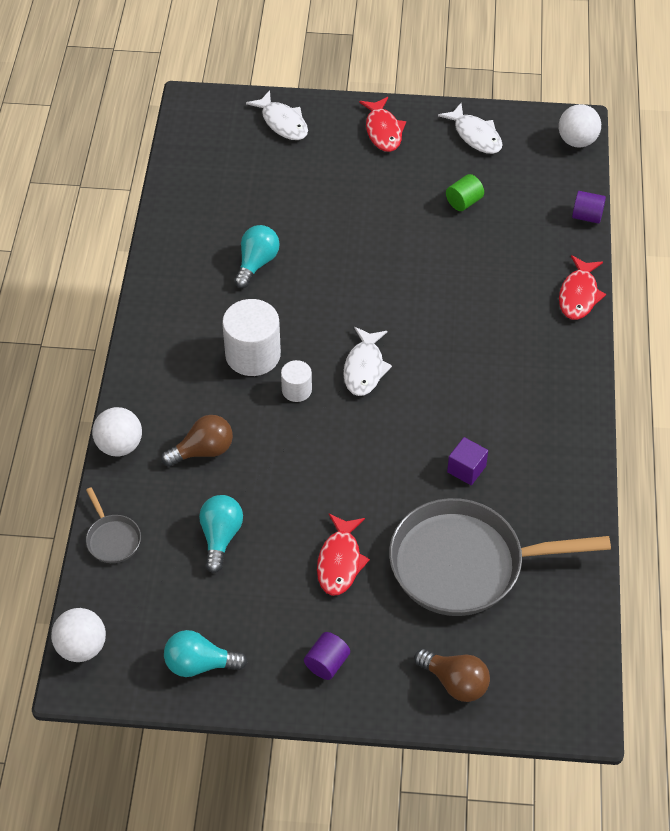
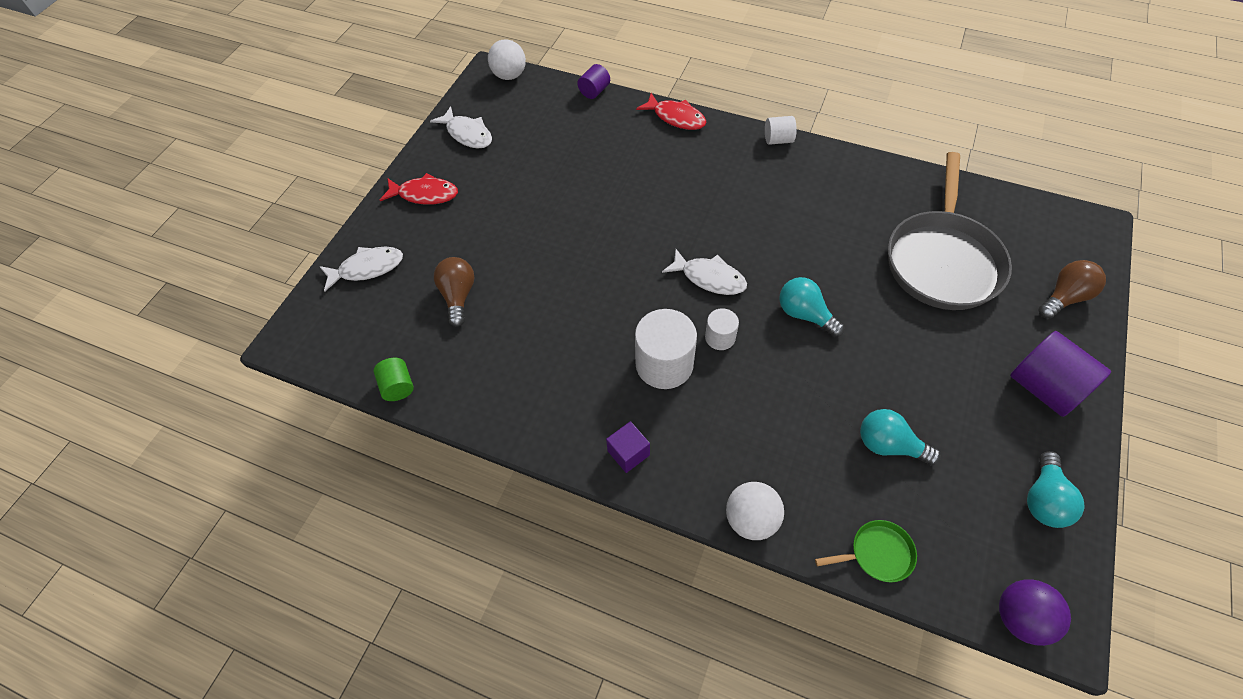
camera: 70 degrees left, 5 degrees up
white ball [51,608,106,662] -> purple ball [999,579,1071,646]
grey pan [86,487,141,563] -> green pan [815,520,917,582]
brown light bulb [161,415,233,467] -> brown light bulb moved to [434,257,474,327]
turquoise light bulb [234,225,280,288] -> turquoise light bulb moved to [780,277,844,337]
purple cylinder [304,632,350,680] -> purple cylinder [1010,331,1111,417], size x1.86
red fish [317,514,370,596] -> none
white fish [438,103,503,154] -> white fish turned 60 degrees clockwise [430,106,492,148]
green cylinder [446,174,484,211] -> green cylinder moved to [374,358,414,401]
purple cube [447,437,488,485] -> purple cube moved to [606,421,650,473]
none -> white cylinder [765,116,797,145]

